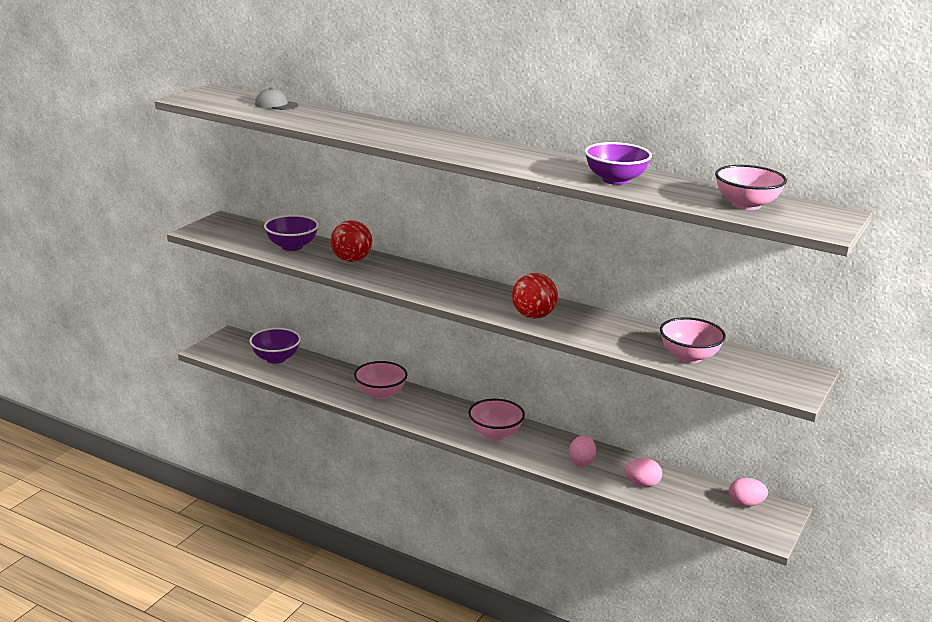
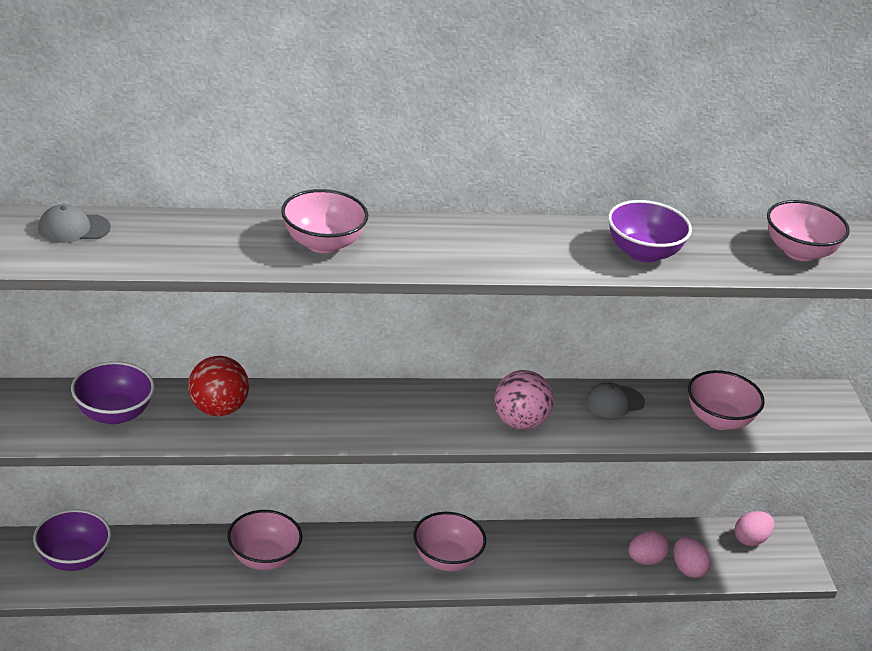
camera: 40 degrees left, 10 degrees up
red ball [512,273,558,319] -> pink ball [494,370,553,429]
pink egg [569,435,596,467] -> pink egg moved to [674,537,711,578]
none -> pink bowl [281,189,368,253]
none -> grey cap [586,382,645,418]

